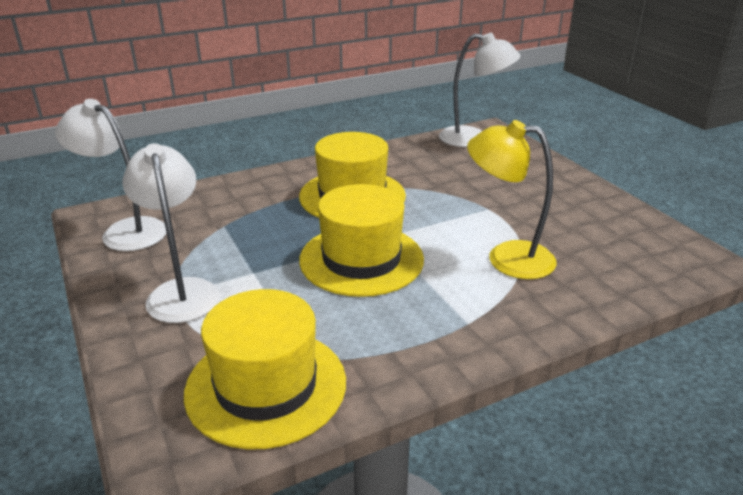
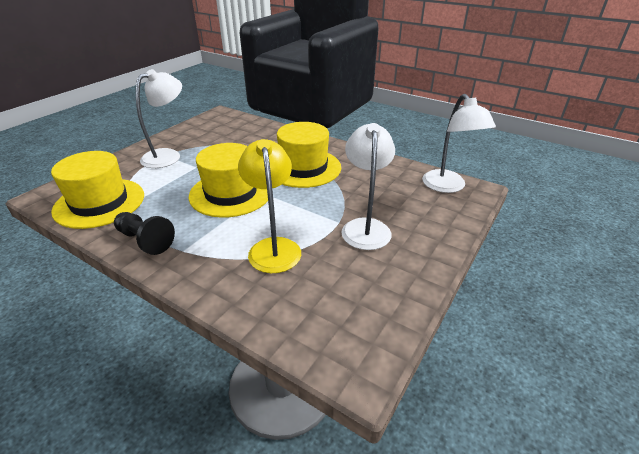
camera: 60 degrees right, 5 degrees up
white lamp [55,99,166,251] -> white lamp moved to [341,123,395,250]
none -> black pawn [114,212,175,255]

